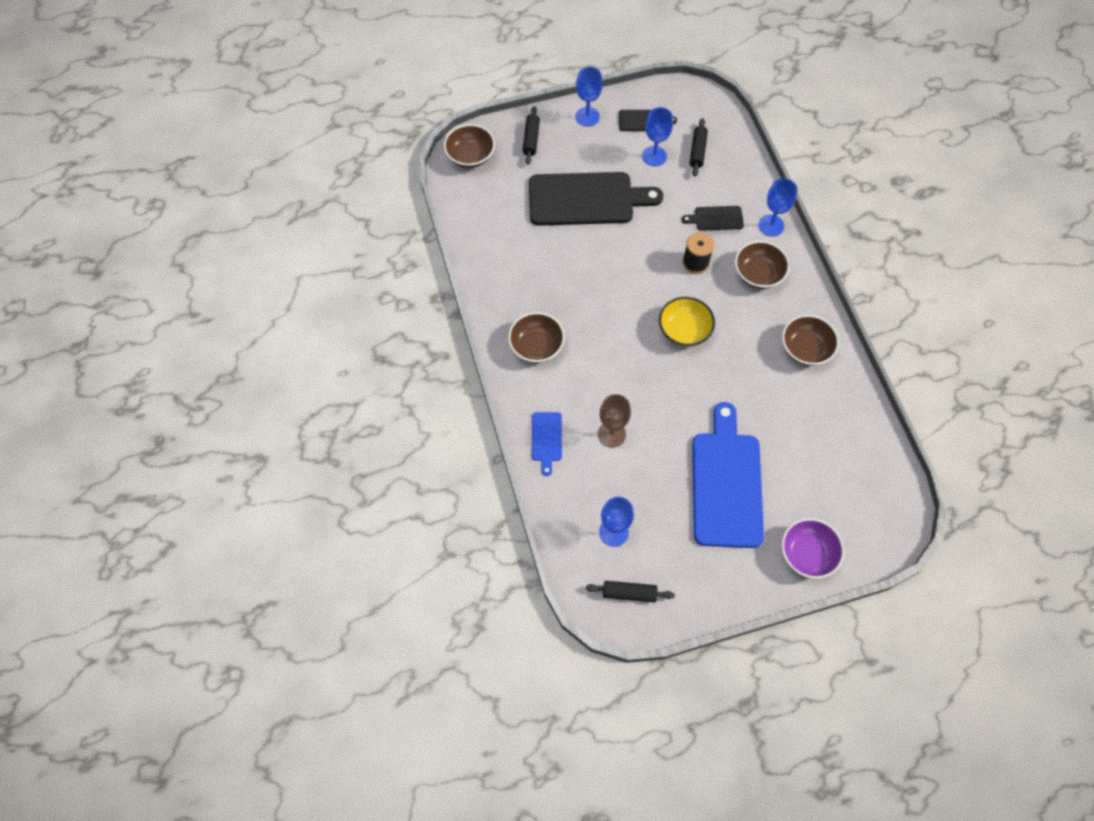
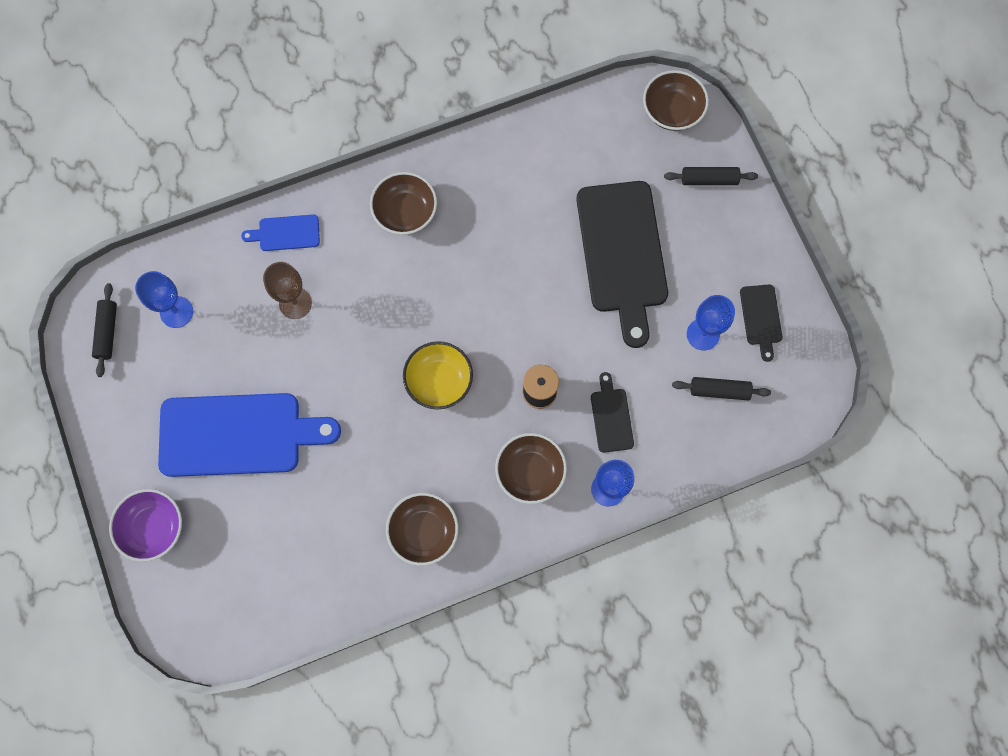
camera: 85 degrees right, 10 degrees up
blue goblet [576,67,603,127] -> none

